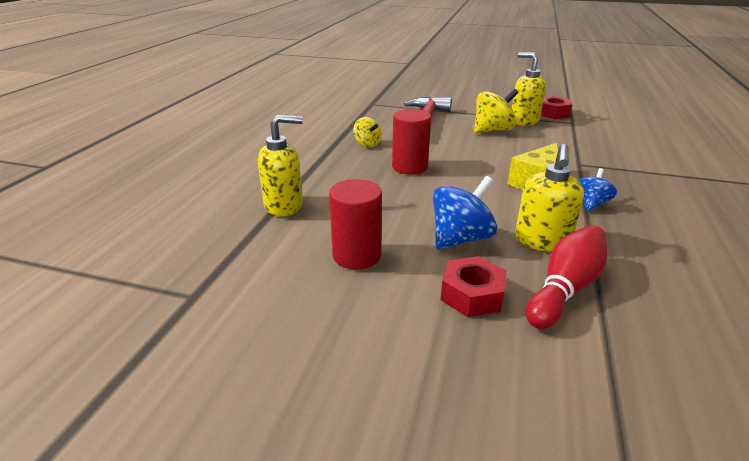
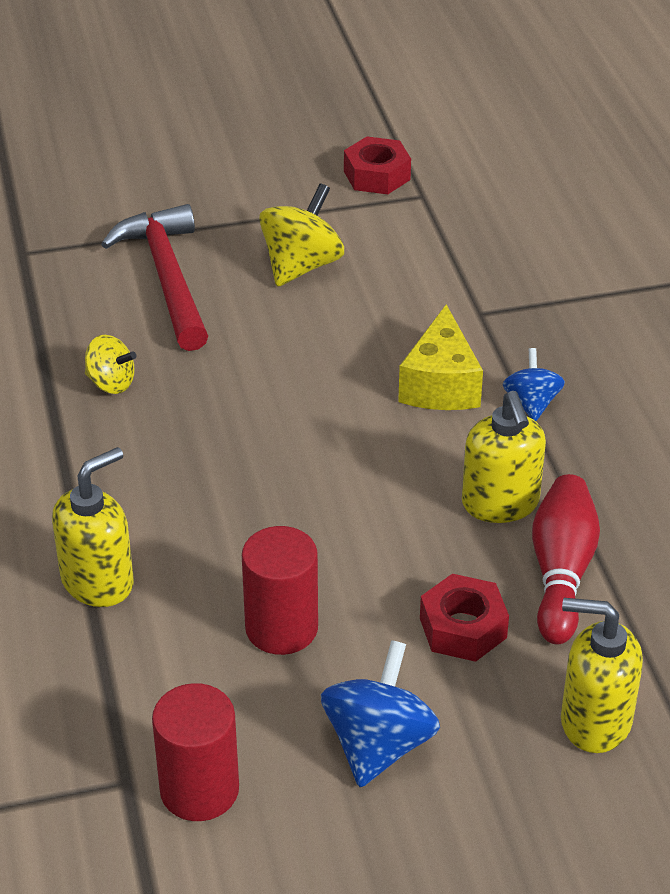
camera: 30 degrees left, 10 degrees up
red cylinder [392,109,431,175] -> red cylinder moved to [152,683,239,821]
blue spinning top [433,176,497,250] -> blue spinning top moved to [321,640,440,787]
yellow soap dispenser [512,52,546,126] -> yellow soap dispenser moved to [561,598,643,753]

